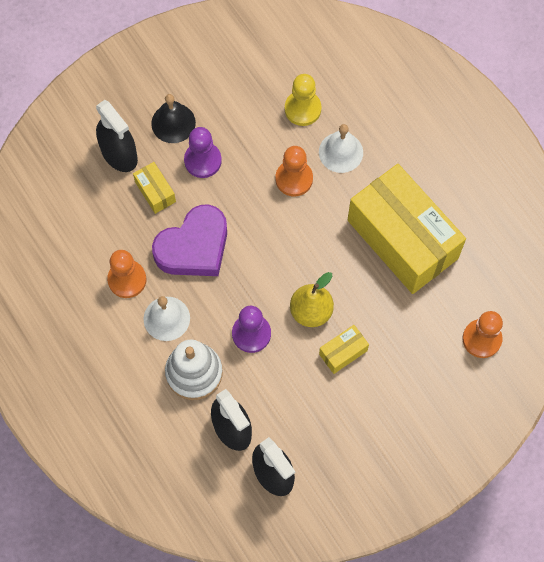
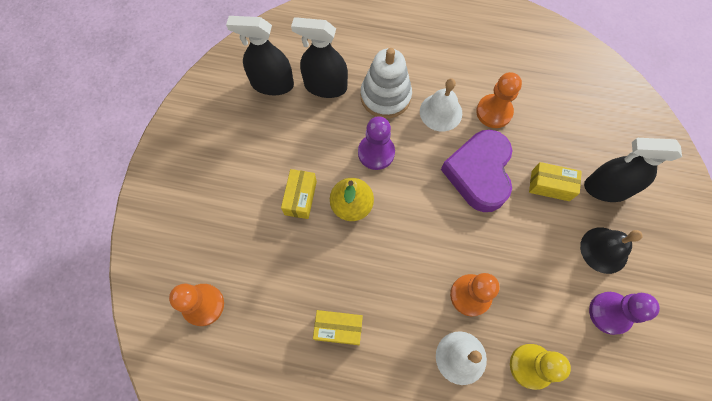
camera: 135 degrees right, 0 degrees up
purple pawn [184,127,222,178] -> purple pawn moved to [589,292,660,335]
yellow box [348,164,466,294] -> yellow box [313,310,363,345], size x0.40

